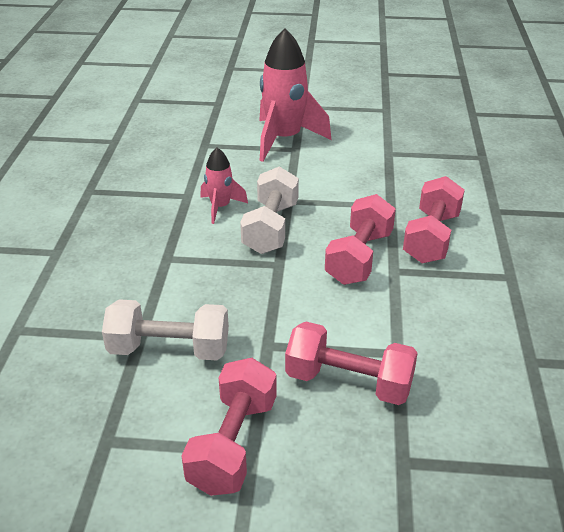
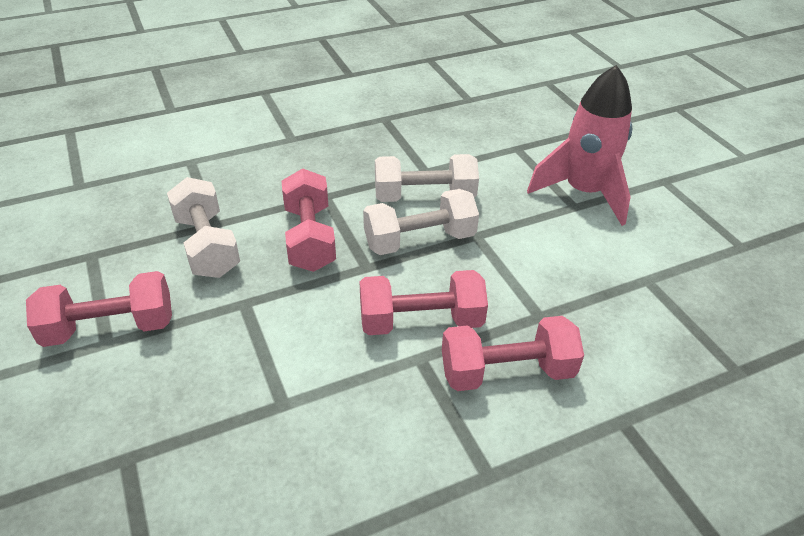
camera: 60 degrees right, 5 degrees up
pink rocket [200,148,248,224] -> white dumbbell [375,154,479,202]
pink dumbbell [285,321,417,405] -> pink dumbbell moved to [282,168,336,272]

